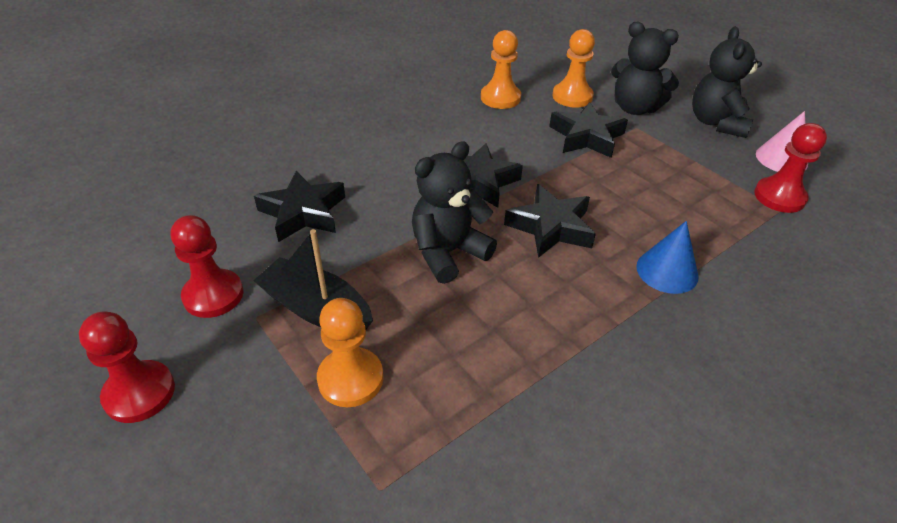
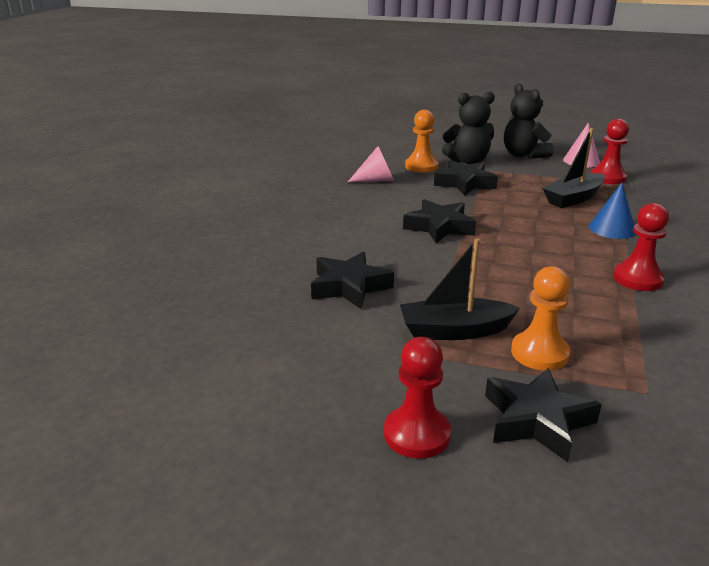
camera: 35 degrees left, 15 degrees down
red pawn [171,215,243,318] -> red pawn moved to [613,203,669,291]
black teddy bear [412,141,497,284] -> none
orange pawn [481,30,521,109] -> pink cone [348,146,394,182]
black star [504,184,596,258] -> black star moved to [485,368,602,462]
none -> black boat [543,128,605,208]

